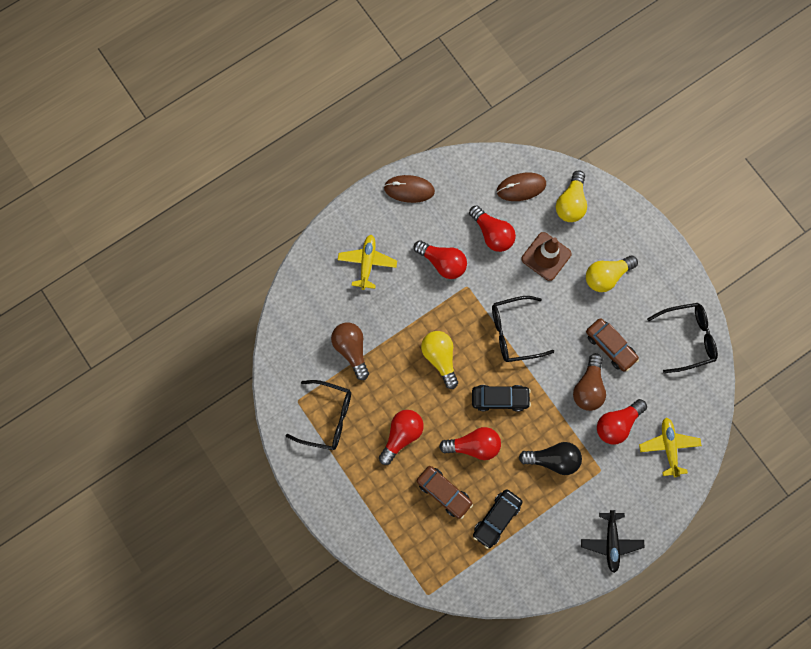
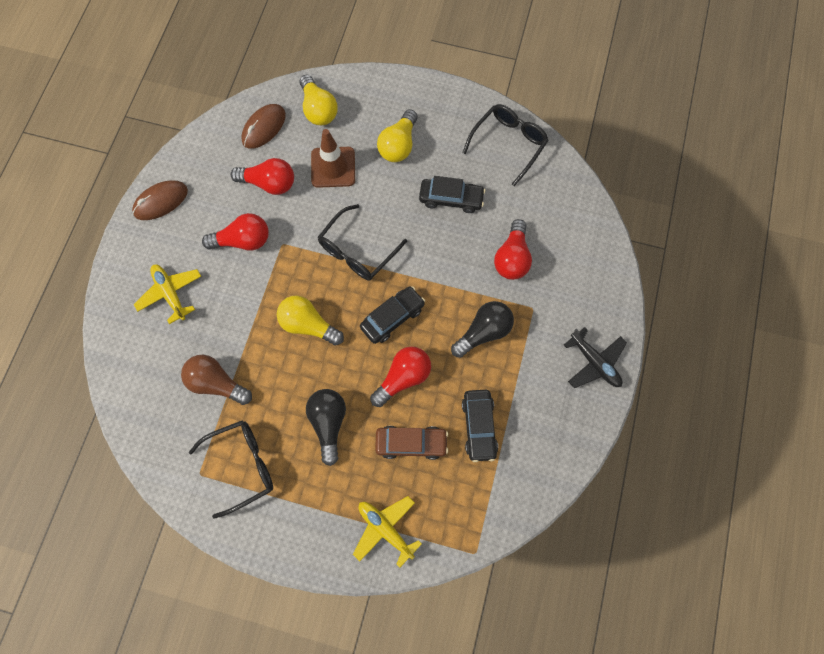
camera: 40 degrees left, 5 degrees down
red light bulb [379,410,424,465] -> black light bulb [306,389,346,466]
brown light bulb [573,353,606,411] -> none
brown car [586,318,639,371] -> black car [419,176,485,213]
yellow plane [639,418,702,477] -> yellow plane moved to [353,496,422,568]

